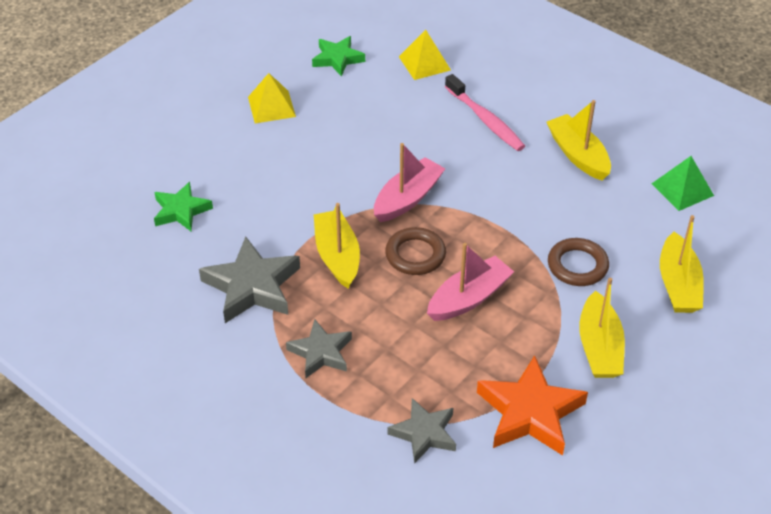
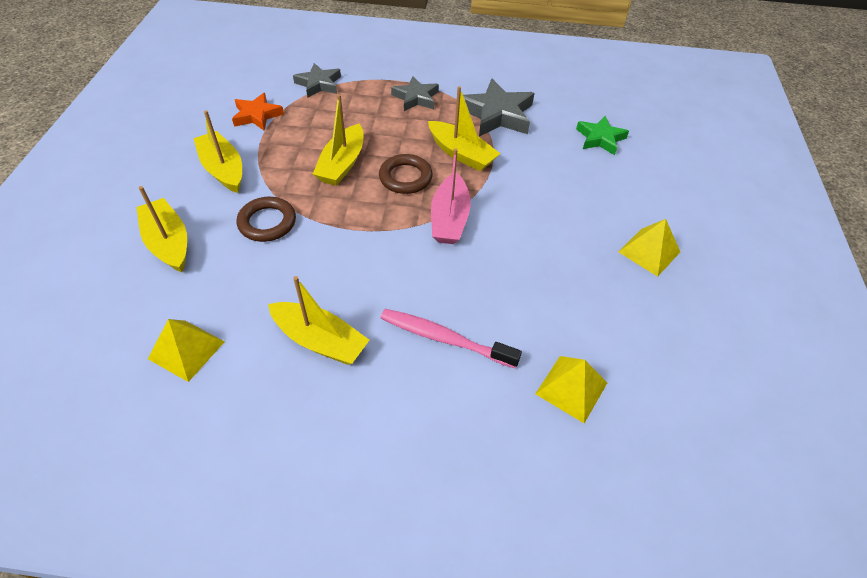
camera: 145 degrees right, 5 degrees up
green star [312,36,365,77] -> none
pink boat [427,243,514,321] -> yellow boat [313,94,363,186]
orange star [477,355,588,455] -> orange star [232,93,284,131], size x0.63
green pyramid [652,156,714,211] -> yellow pyramid [148,319,225,382]

